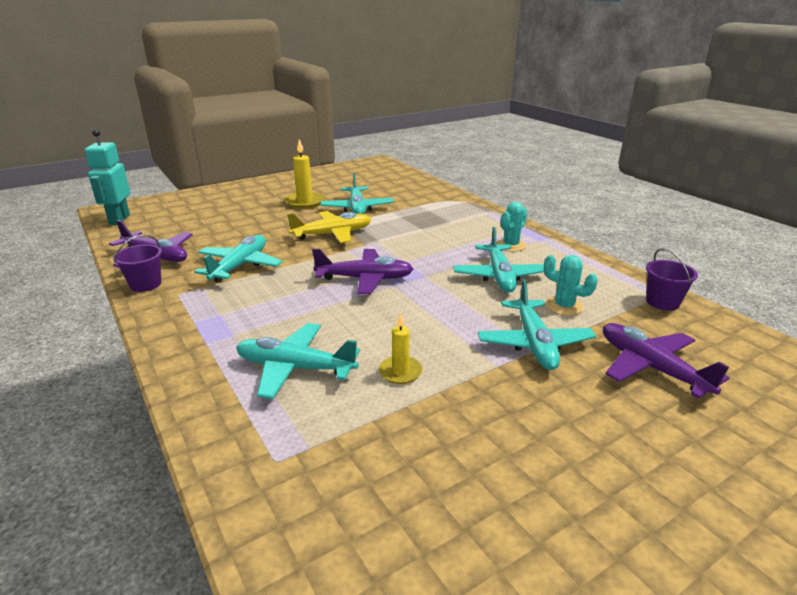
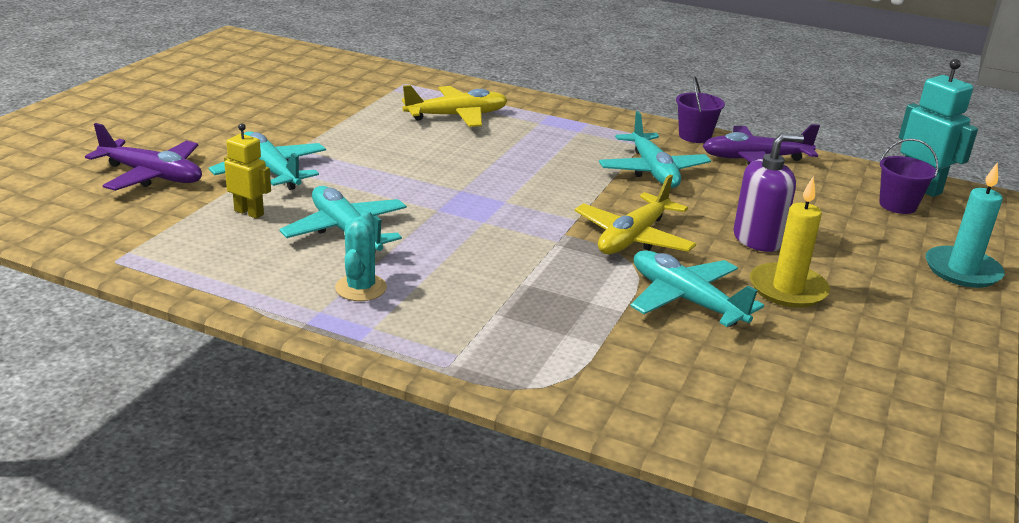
camera: 145 degrees right, 0 degrees up
turquoise plane [236,323,360,399] -> yellow plane [402,85,508,127]
purple plane [312,249,413,295] -> none
yellow candle [379,313,422,384] -> none
turquoise cactus [544,255,598,316] -> yellow robot [224,123,271,219]
purple bucket [646,248,698,311] -> purple bucket moved to [879,139,938,214]
none -> purple soap dispenser [733,134,804,252]
none -> turquoise candle [925,162,1005,288]

